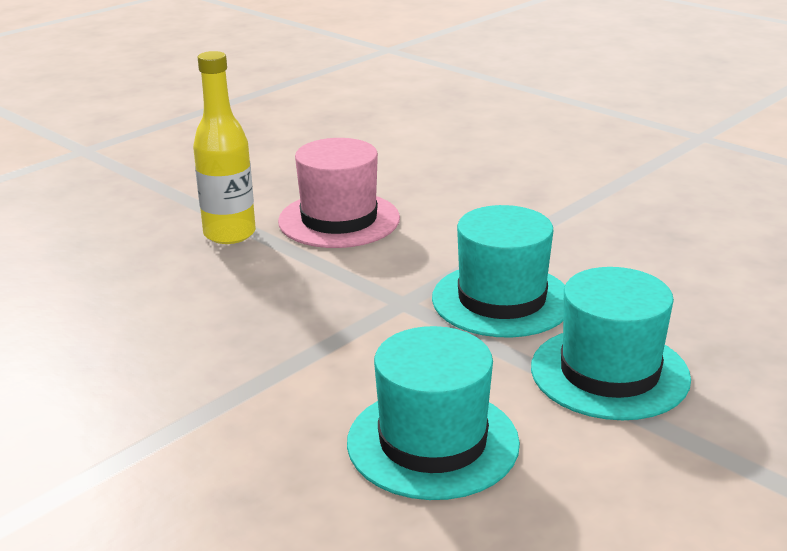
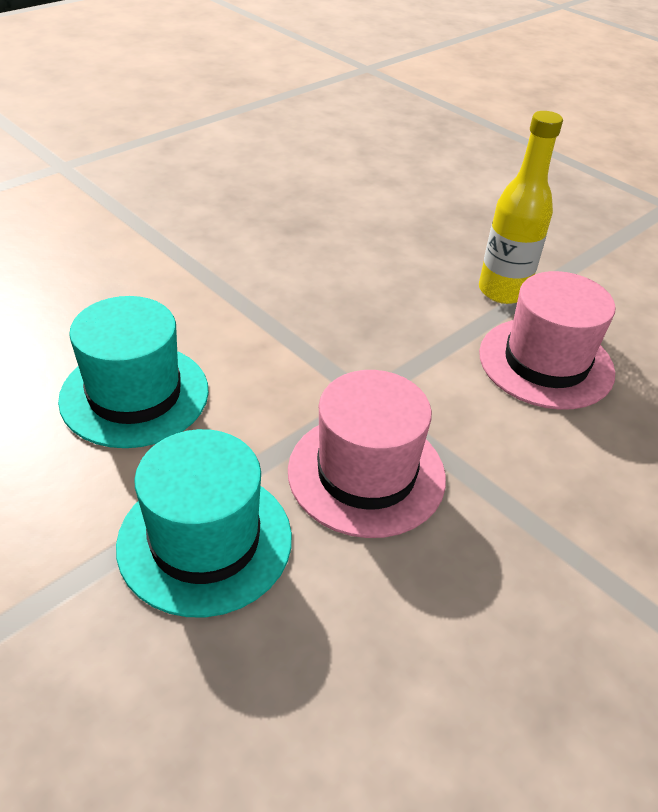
camera: 90 degrees right, 15 degrees up
turquoise hat [432,205,565,338] -> pink hat [288,370,446,538]

